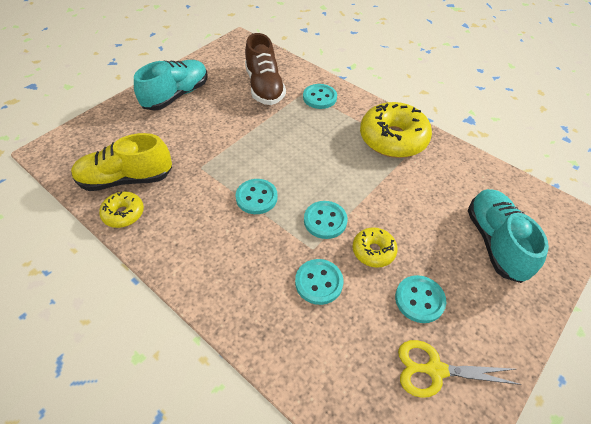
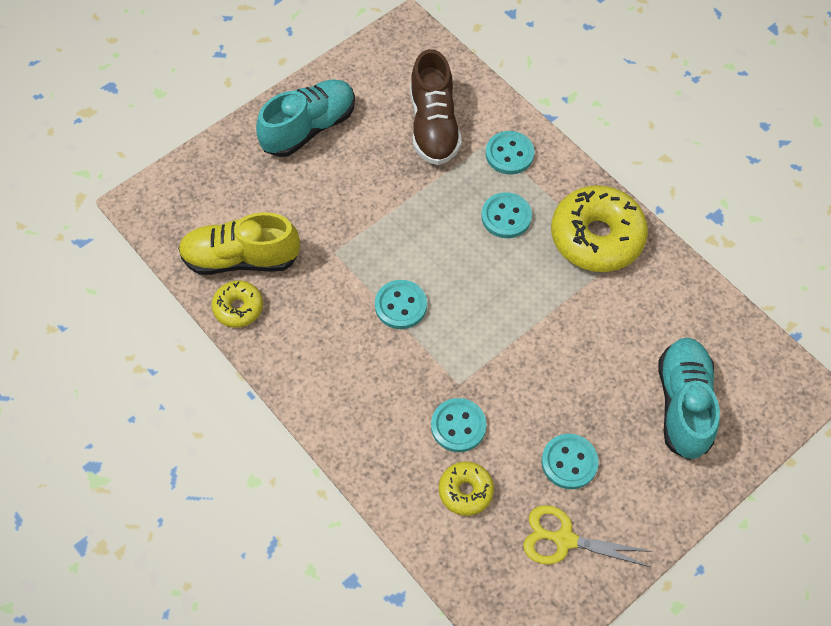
camera: 10 degrees right, 10 degrees up
turquoise button [304,201,347,239] -> turquoise button moved to [481,192,532,238]
yellow donut [353,227,398,268] -> yellow donut moved to [439,462,494,516]

